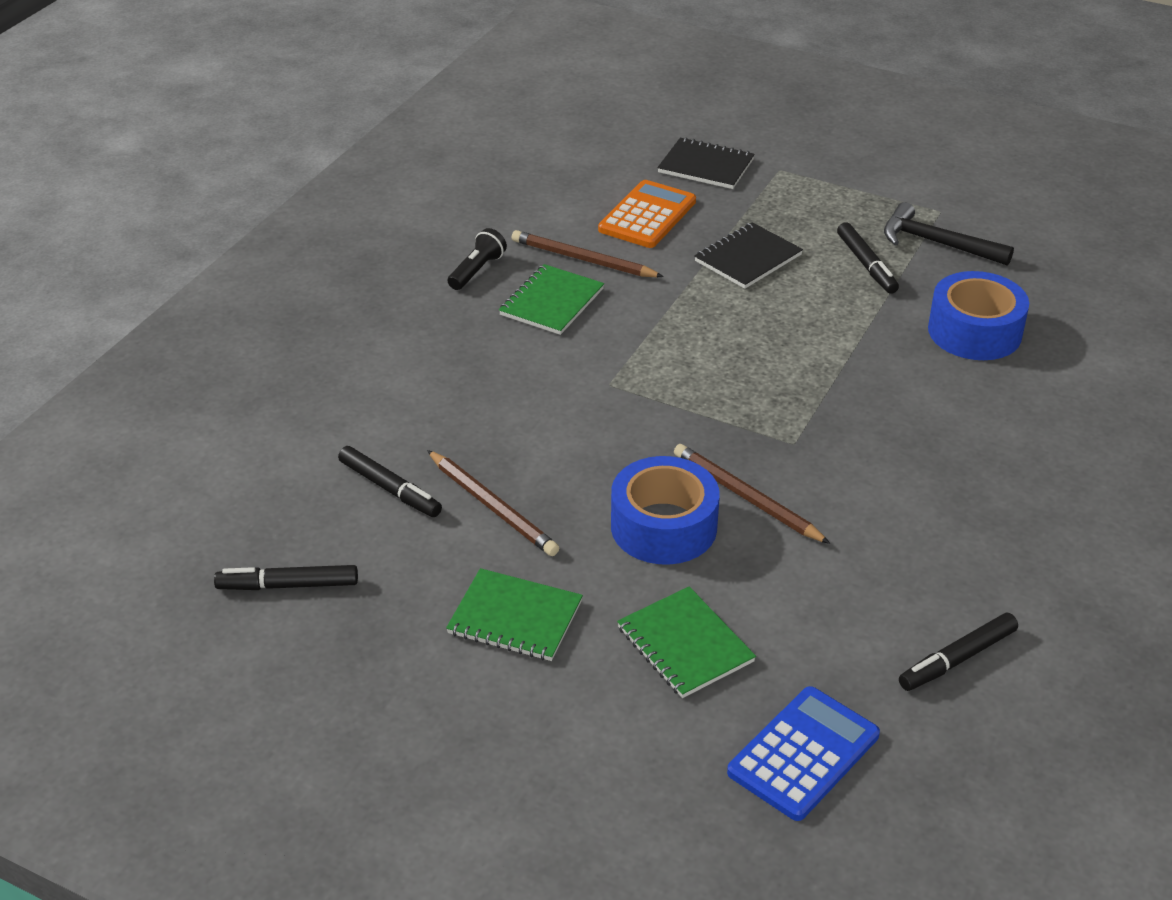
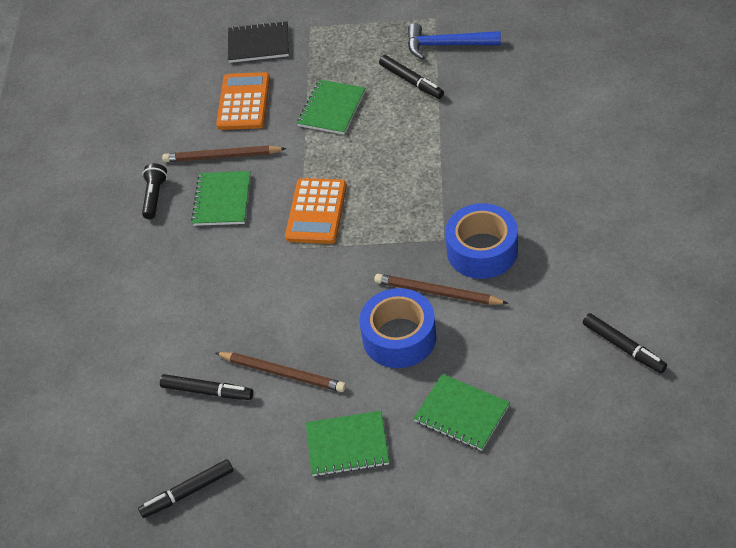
camera: 20 degrees left, 10 degrees up
black notebook [694,222,803,289] -> green notebook [297,80,365,135]
blue calculator [727,686,880,821] -> none
black hammer [884,202,1014,266] -> blue hammer [408,23,501,59]
black marker [899,613,1018,691] -> black marker turned 75 degrees counterclockwise [583,313,667,373]
blue tape [928,271,1029,360] -> blue tape moved to [445,203,518,279]
none -> orange calculator [285,178,347,244]

